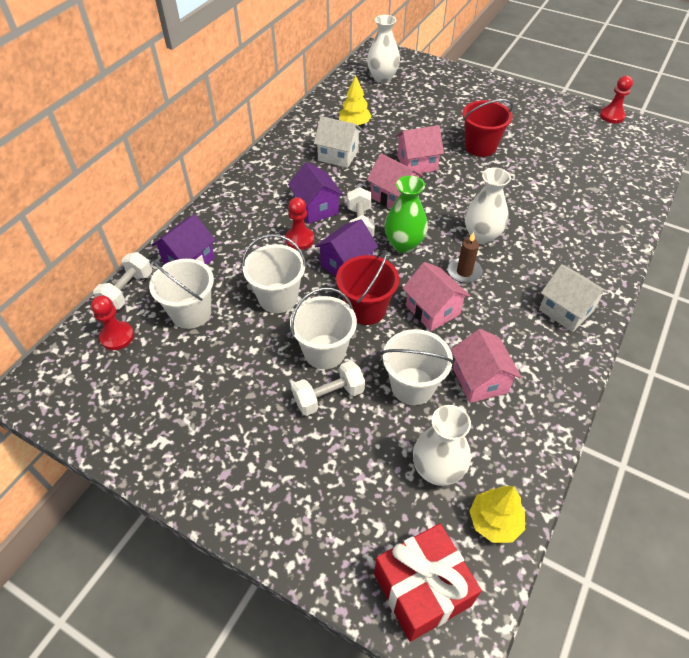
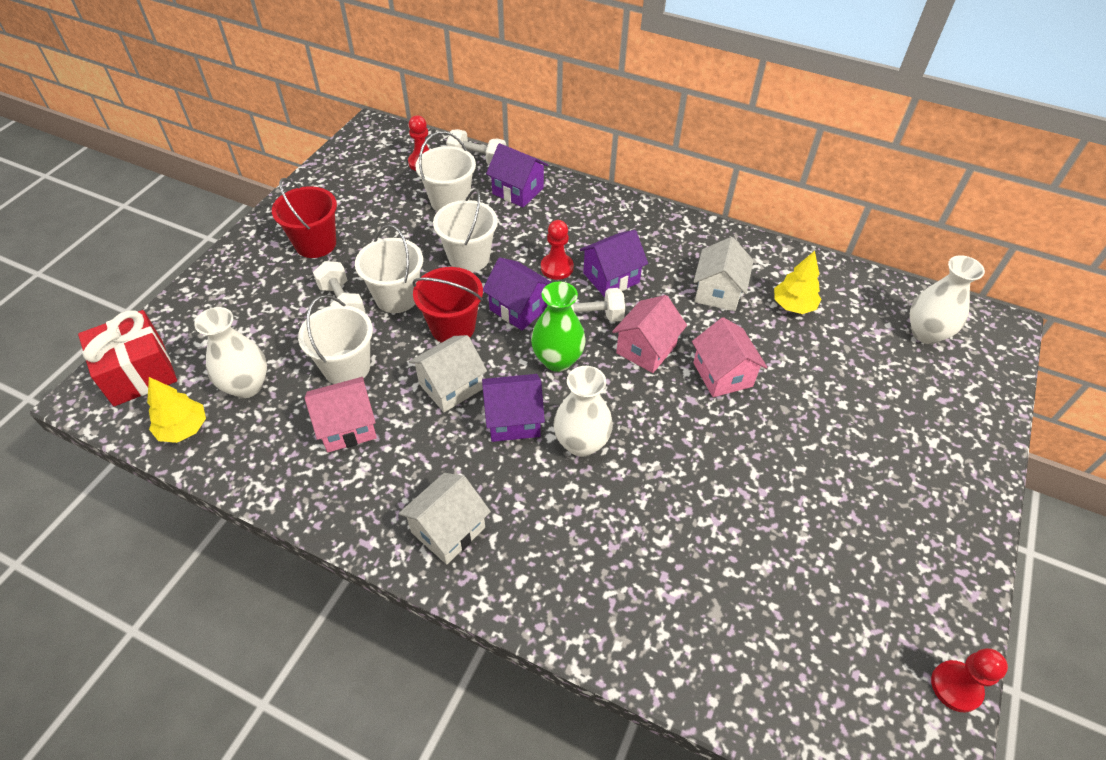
camera: 85 degrees right, 0 degrees up
pink house [402,262,470,331] -> white house [409,335,487,412]
brown candle [448,232,482,283] -> purple house [482,374,545,442]
red bucket [462,99,513,157] -> red bucket moved to [272,178,337,258]

